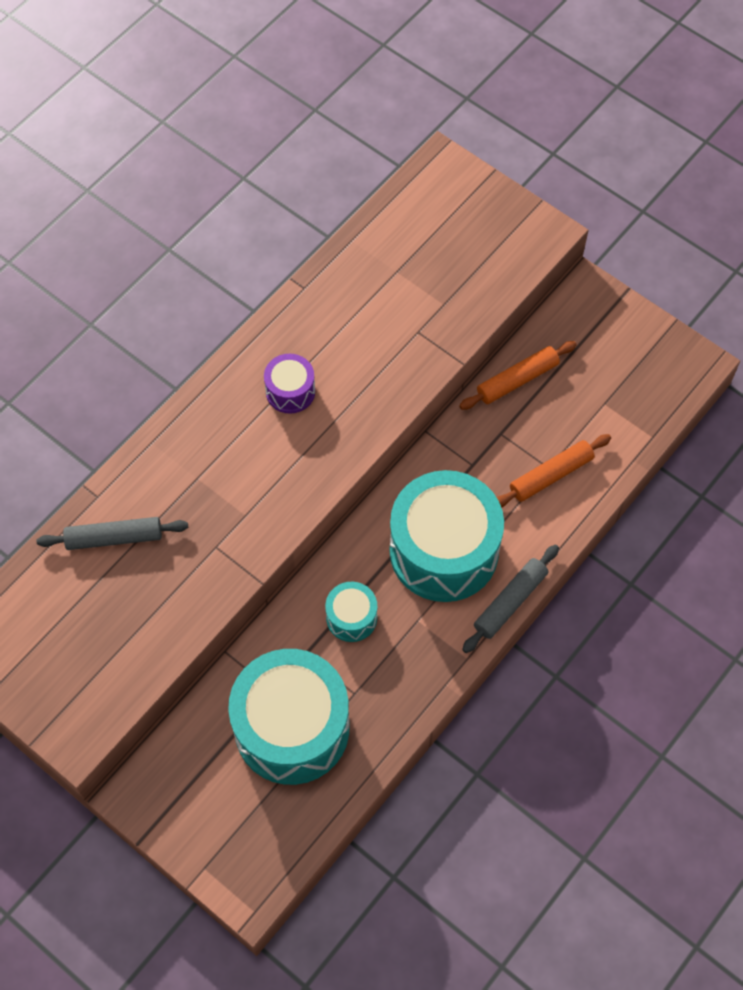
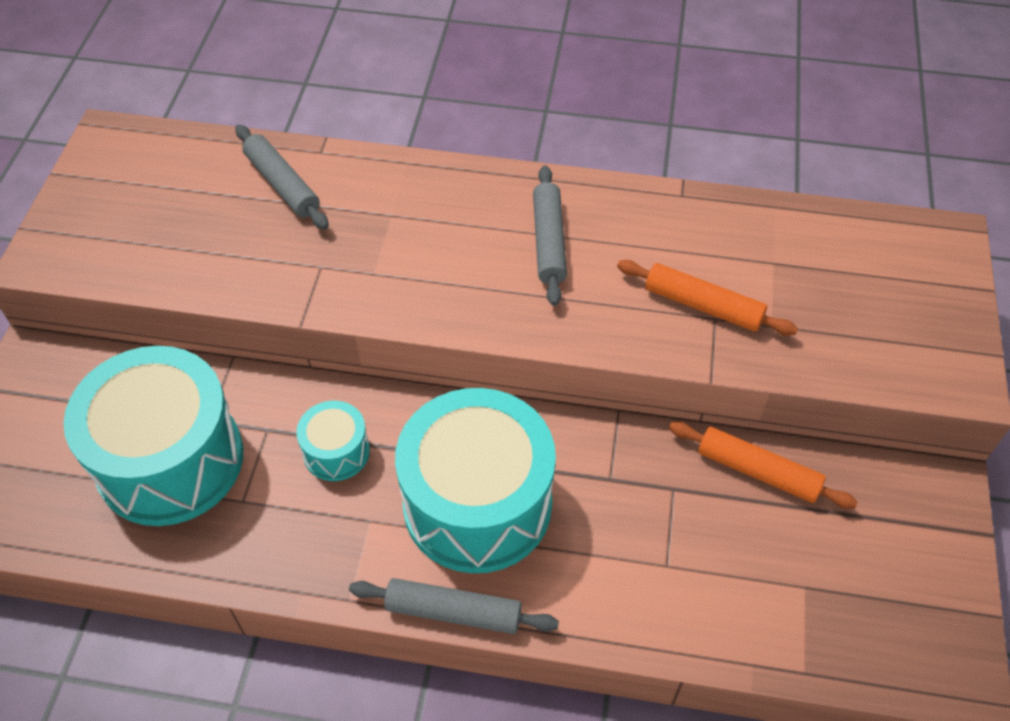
camera: 60 degrees right, 10 degrees down
purple drum [264,354,315,414] -> grey rolling pin [533,166,567,306]
orange rolling pin [497,434,611,507] -> orange rolling pin moved to [617,260,798,336]

